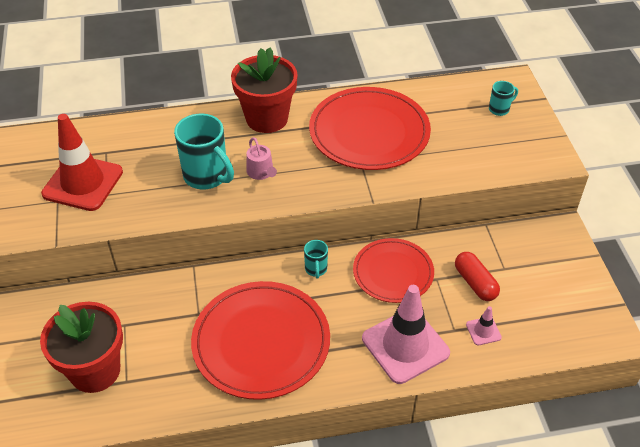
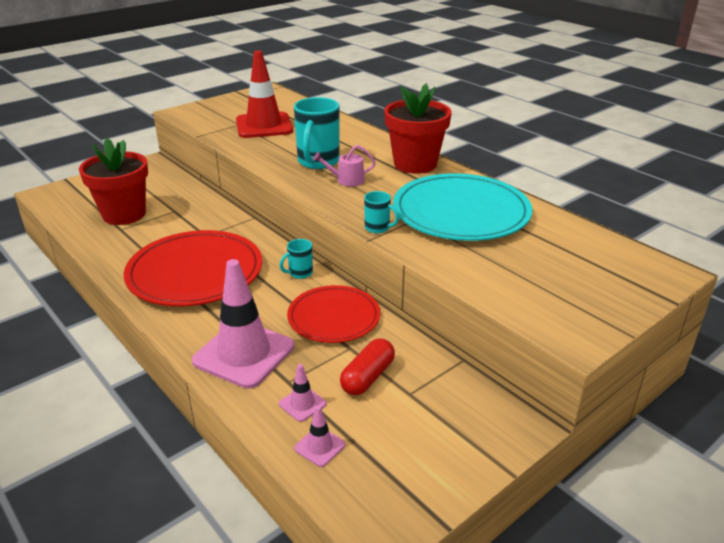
camera: 60 degrees right, 15 degrees down
pink watering can [247,137,277,180] -> pink watering can turned 45 degrees clockwise [313,145,376,187]
red plate [309,87,431,170] -> turquoise plate [393,173,533,241]
turquoise mug [489,81,518,116] -> turquoise mug moved to [364,191,399,233]
none -> pink traffic cone [294,405,345,467]

